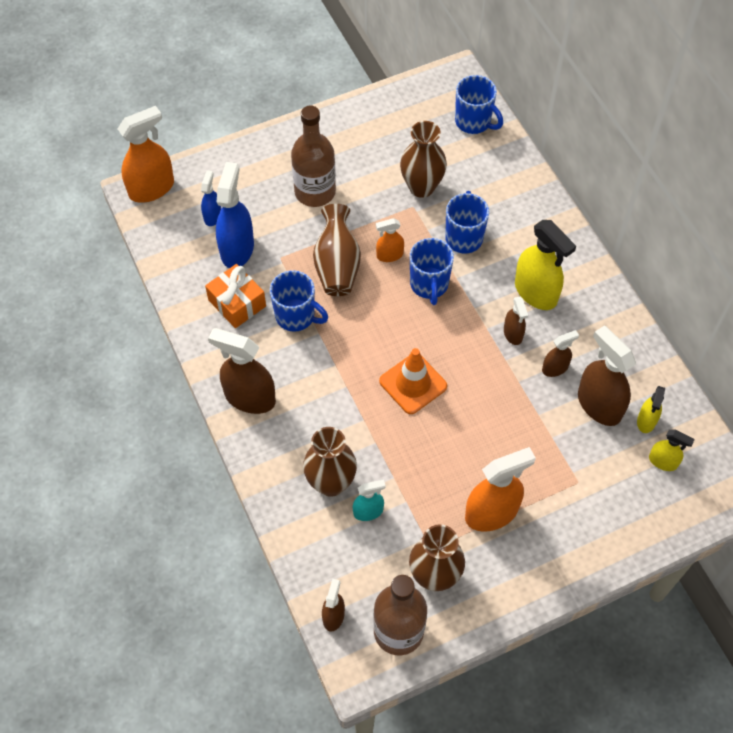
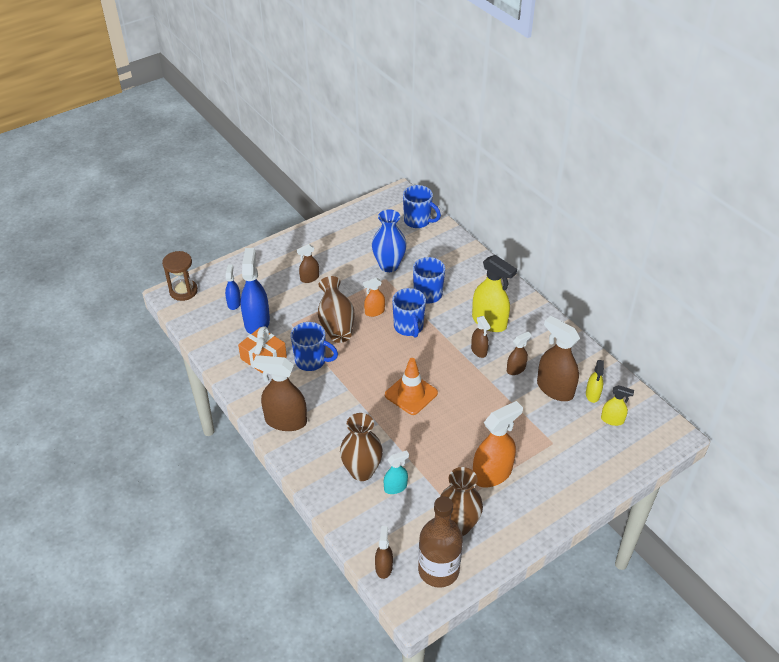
camera: 10 degrees left, 15 degrees down
orange spray bottle [118,106,174,203] -> brown hourglass [162,251,198,301]
brown bottle [291,105,336,207] -> brown spray bottle [297,244,319,283]
brown vase [400,121,447,198] -> blue vase [372,209,407,272]

